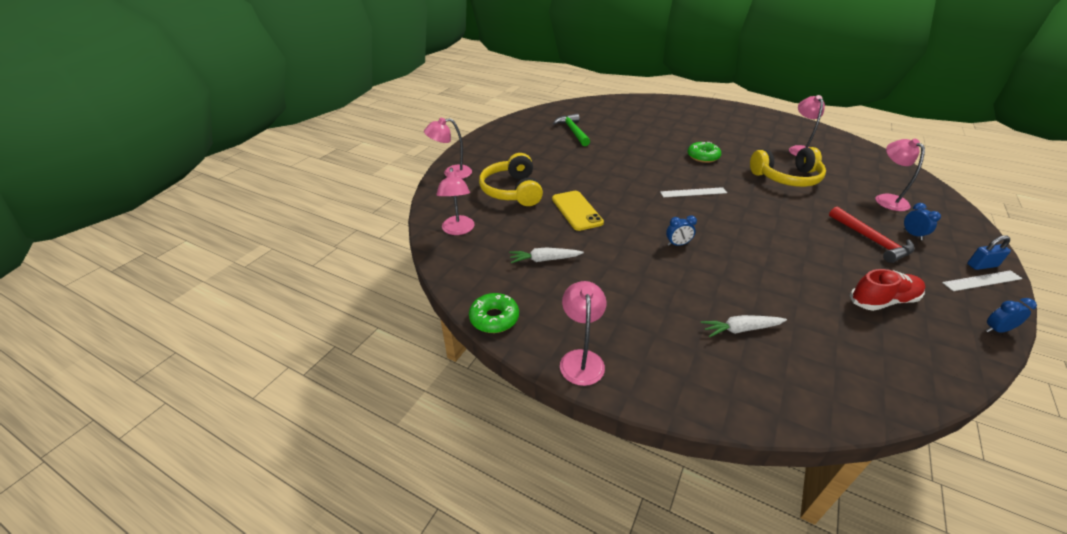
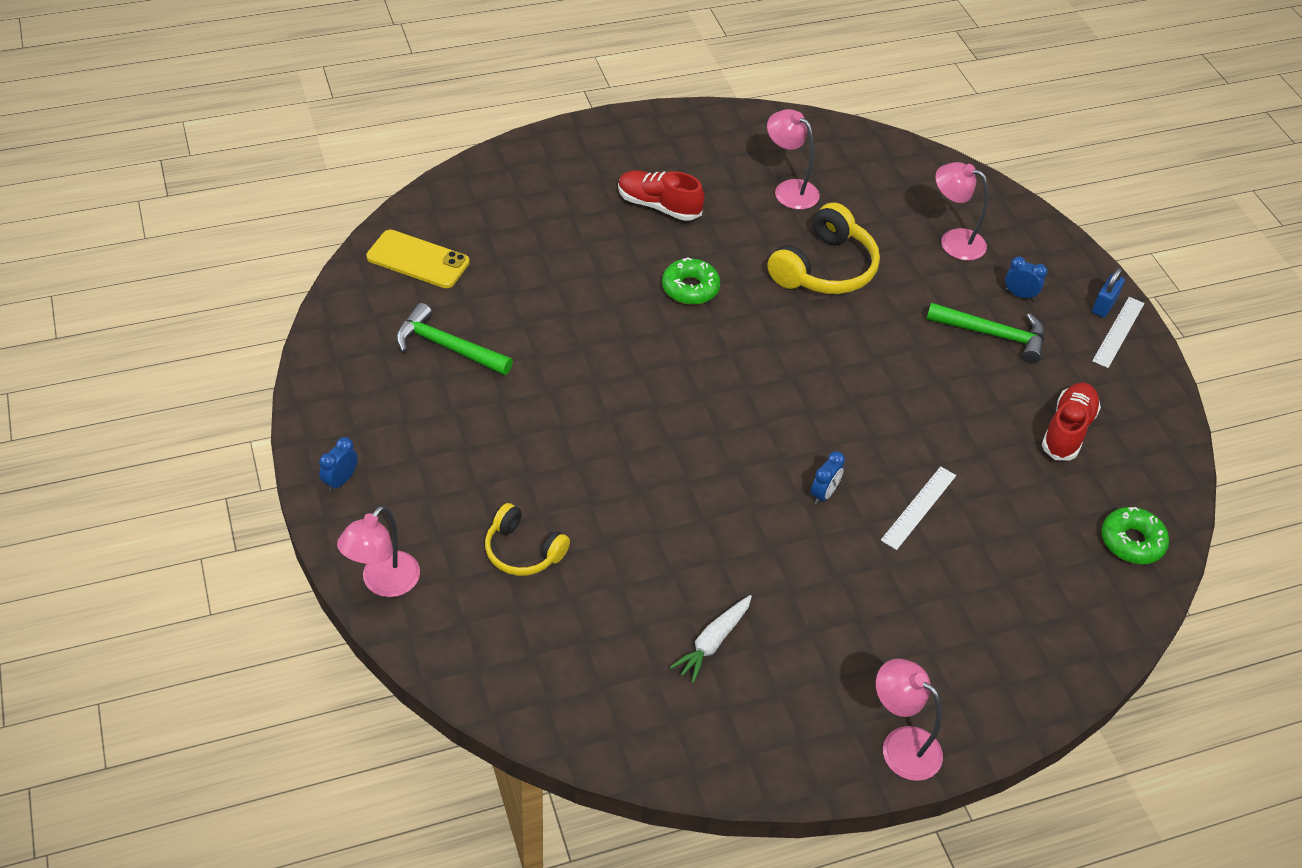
camera: 50 degrees left, 10 degrees up
pink lamp [436,167,474,235] -> none
green donut [469,293,519,333] -> green donut moved to [1102,507,1169,564]
yellow headphones [479,153,543,206] -> yellow headphones [485,503,570,576], size x0.62
yellow phone [552,191,604,231] -> yellow phone moved to [366,230,470,288]
white ruler [660,187,727,197] -> white ruler moved to [881,466,956,550]
white carrot [701,315,787,337] -> none
red hammer [829,207,915,263] -> green hammer [926,303,1045,363]
blue clock [986,298,1037,333] -> blue clock moved to [319,437,358,492]
none -> red shoe [618,171,704,221]

